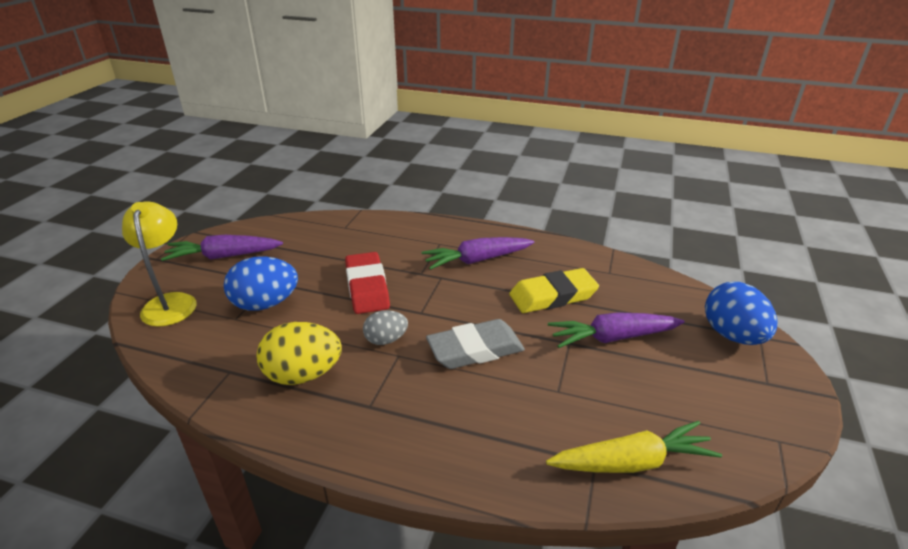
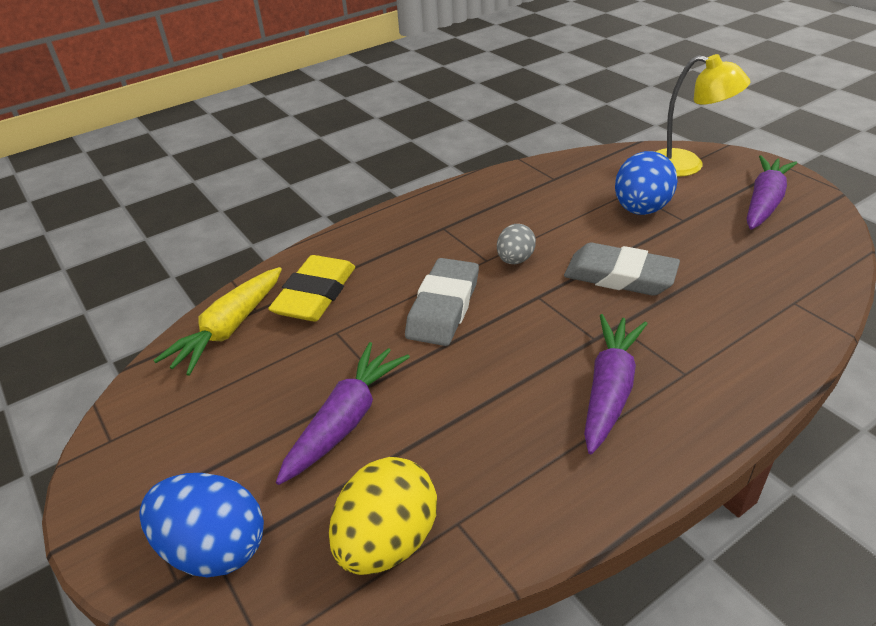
camera: 130 degrees right, 5 degrees up
yellow egg [256,322,342,385] -> yellow egg moved to [329,457,437,575]
red eraser [345,252,390,314] -> grey eraser [564,243,680,296]
yellow eraser [509,268,599,313] -> yellow eraser moved to [268,255,355,321]

